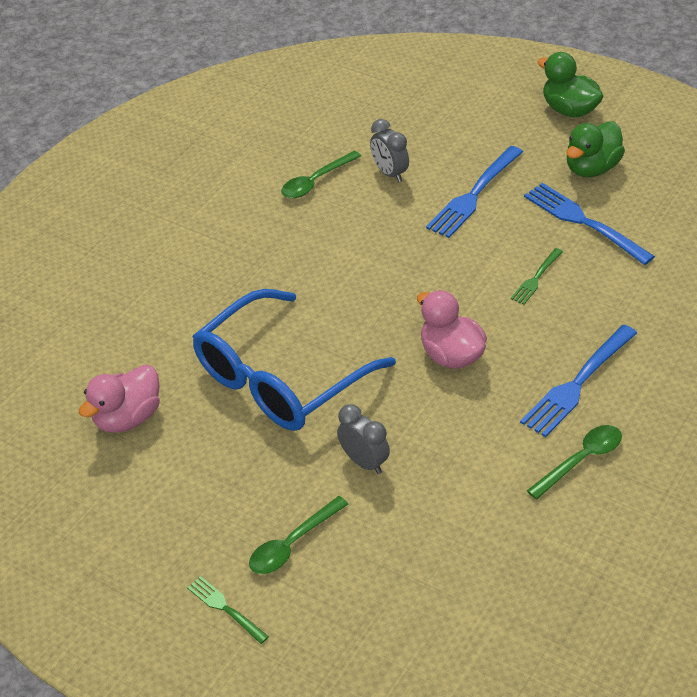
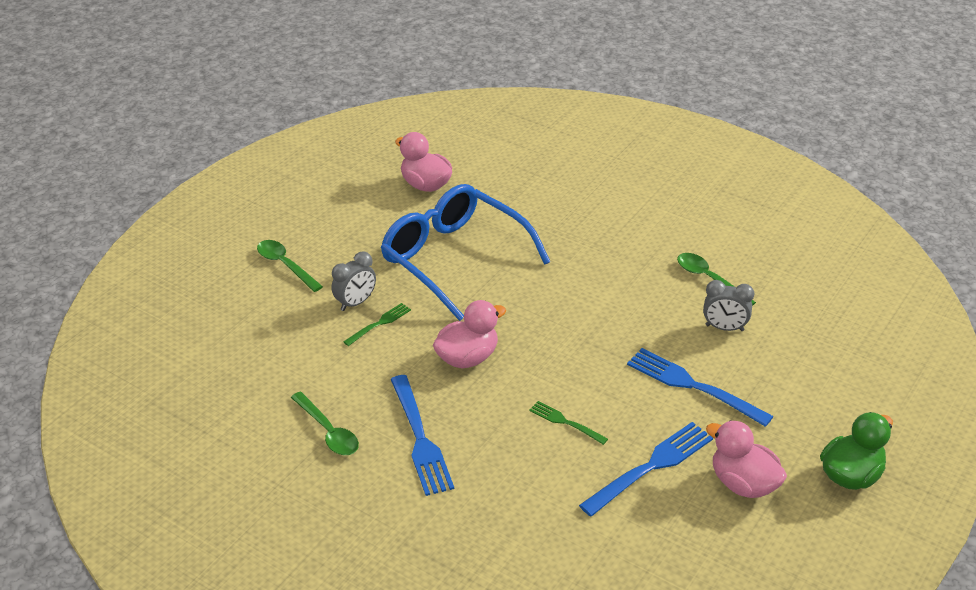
camera: 90 degrees right, 5 degrees down
green fork [187,576,269,644] -> green fork moved to [343,303,411,346]
grey clock [370,119,409,182] -> grey clock turned 135 degrees counterclockwise [703,280,754,331]
blue fork [520,325,637,437] -> blue fork turned 150 degrees counterclockwise [390,375,454,496]
green duck [566,121,625,177] -> pink duck [706,420,787,498]

